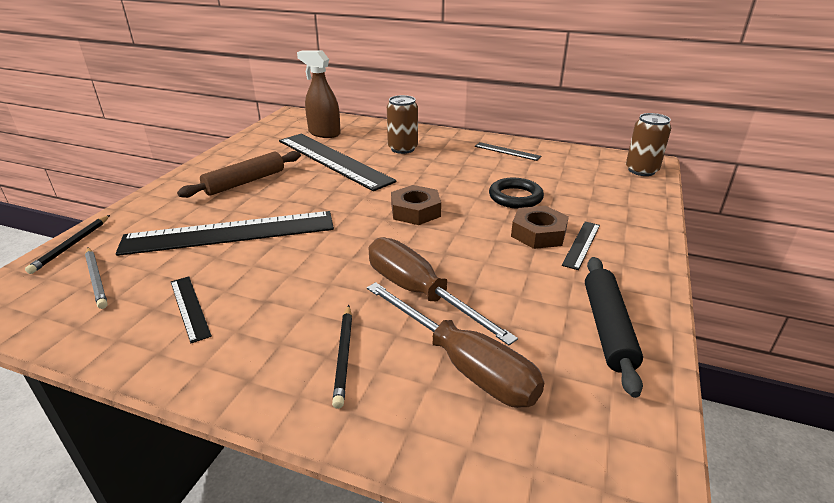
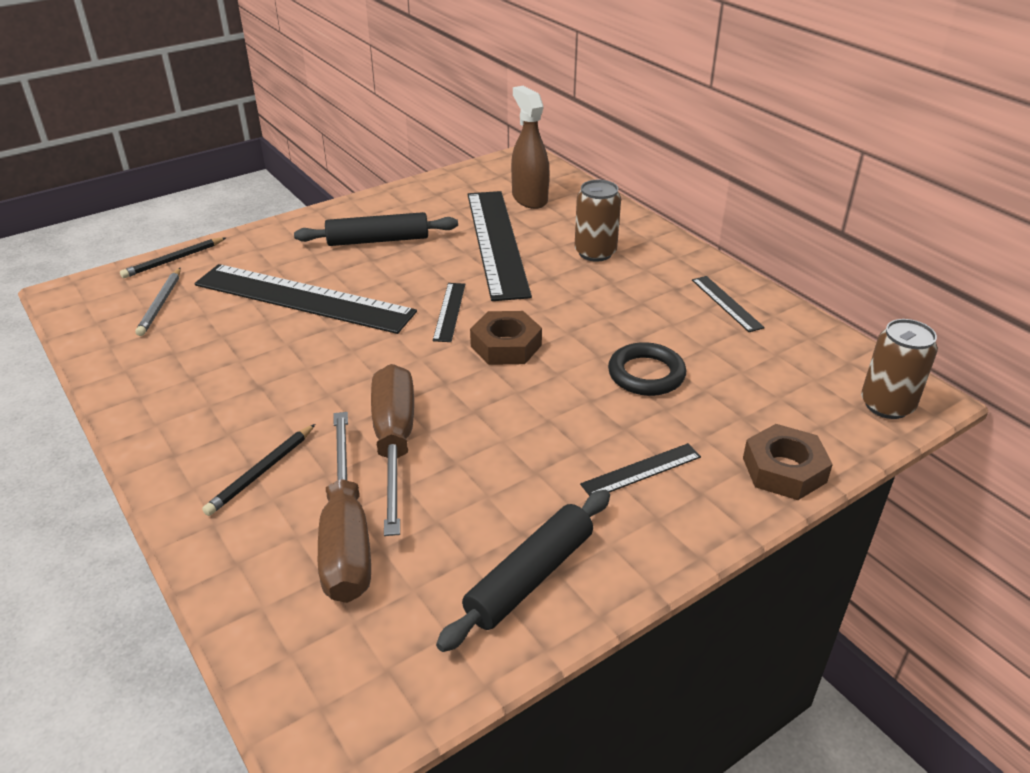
camera: 35 degrees right, 5 degrees up
black ruler [171,276,212,343] -> black ruler moved to [433,283,465,342]
brown rolling pin [177,151,301,198] -> black rolling pin [294,212,458,246]
brown nut [511,206,569,249] -> brown nut moved to [743,424,833,500]

